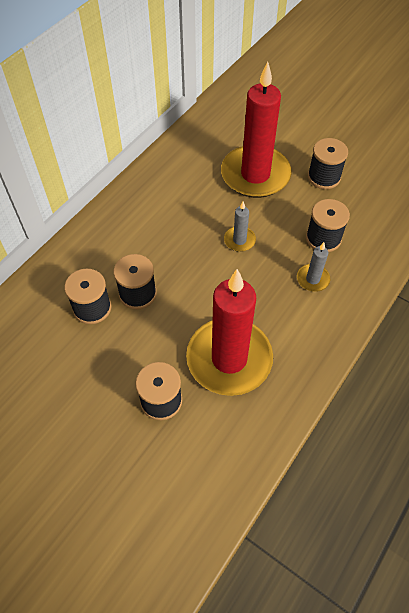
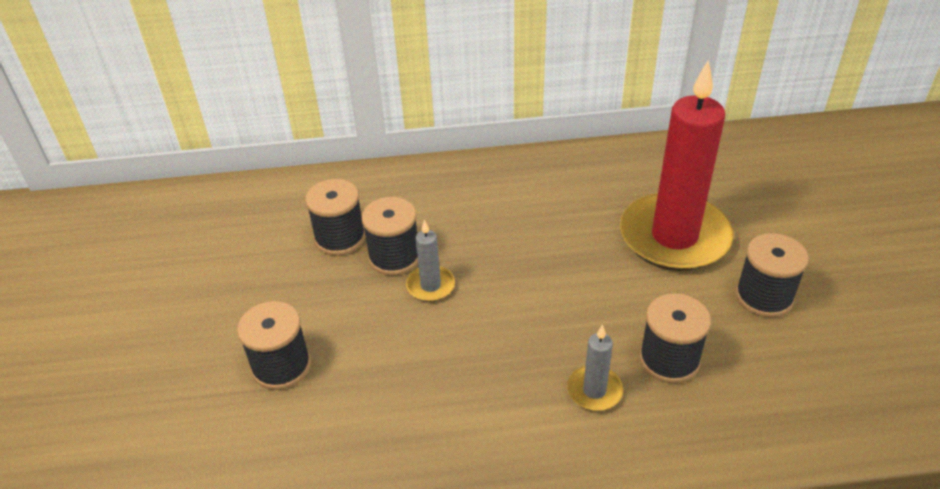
camera: 50 degrees right, 15 degrees down
red candle [186,269,273,396] -> none
grey candle [224,201,256,252] -> grey candle moved to [406,220,455,302]

